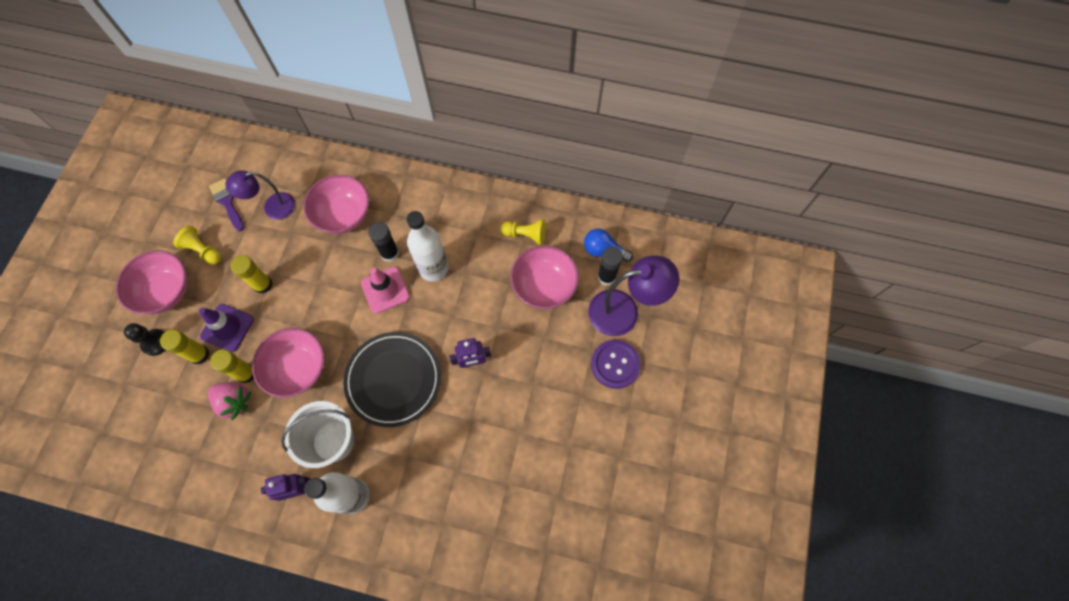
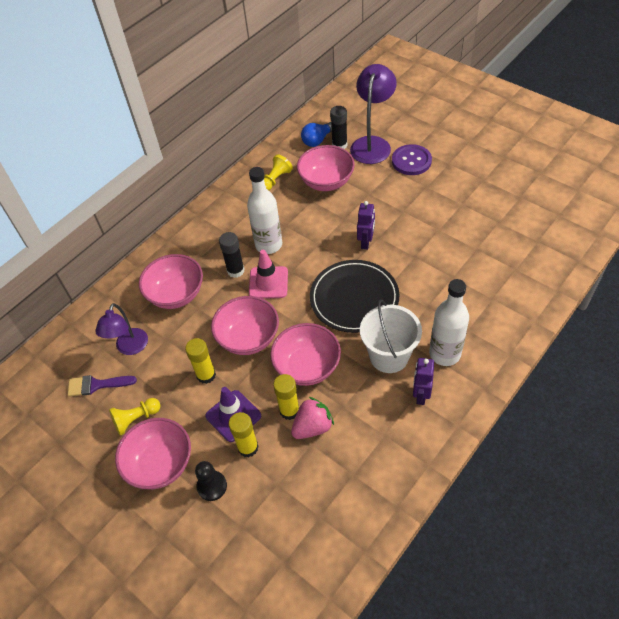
camera: 60 degrees left, 15 degrees down
none -> pink bowl [211,296,279,355]

